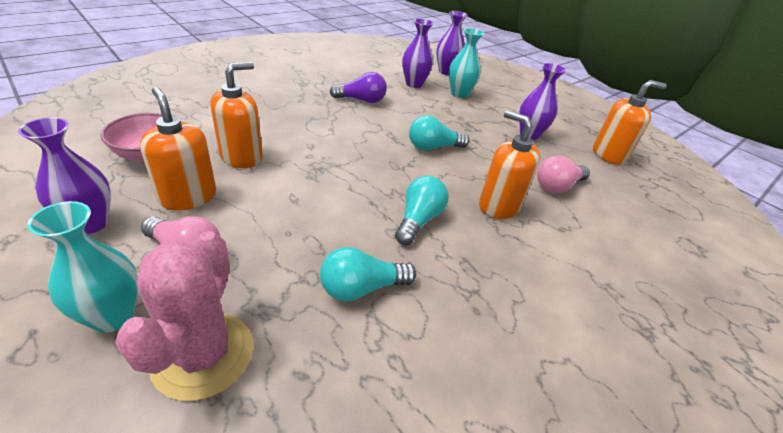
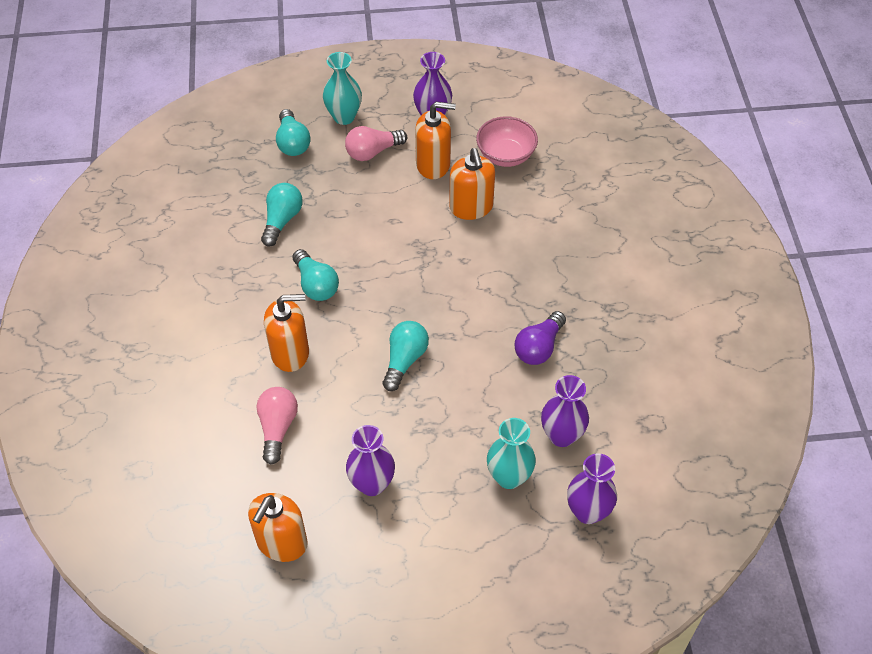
camera: 130 degrees right, 15 degrees up
pink cactus [115,231,253,401] -> turquoise light bulb [276,109,311,156]

